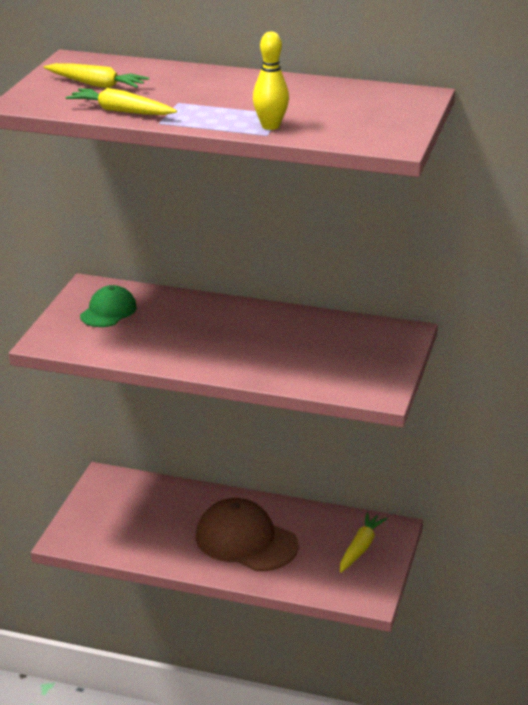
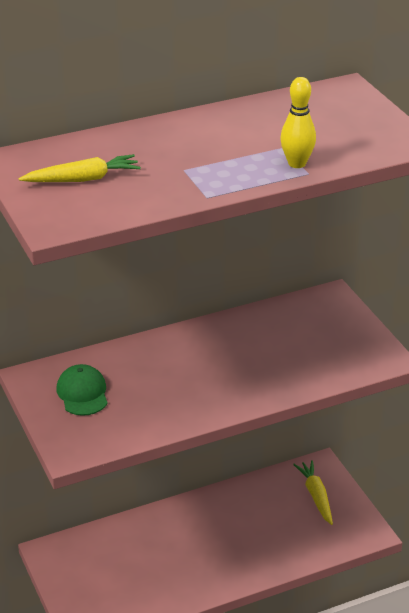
camera: 40 degrees left, 5 degrees up
yellow carrot [65,88,177,115] -> none
brown cap [196,498,299,571] -> none

